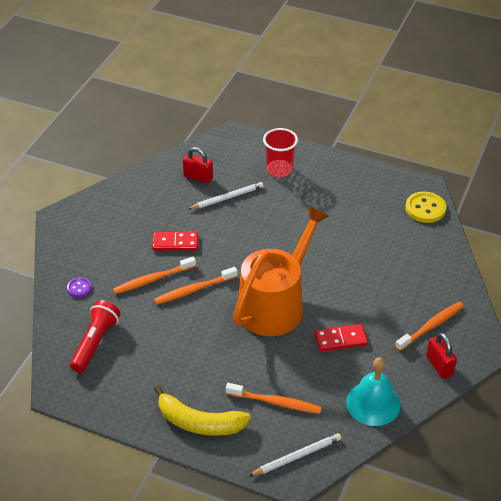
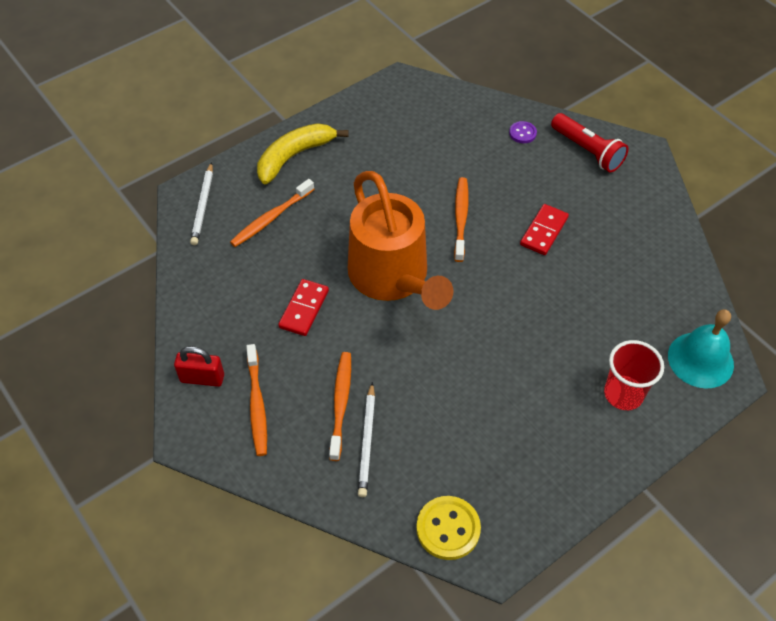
camera: 120 degrees right, 10 degrees up
red flashlight [70,300,120,373] -> red flashlight moved to [551,113,628,172]
orange toothbrush [113,256,196,294] -> orange toothbrush moved to [329,352,351,461]
red padlock [183,147,213,184] -> none
white pencil [188,182,264,209] -> white pencil moved to [358,382,375,497]
turquoise bell [346,357,401,426] -> turquoise bell moved to [668,309,734,389]

